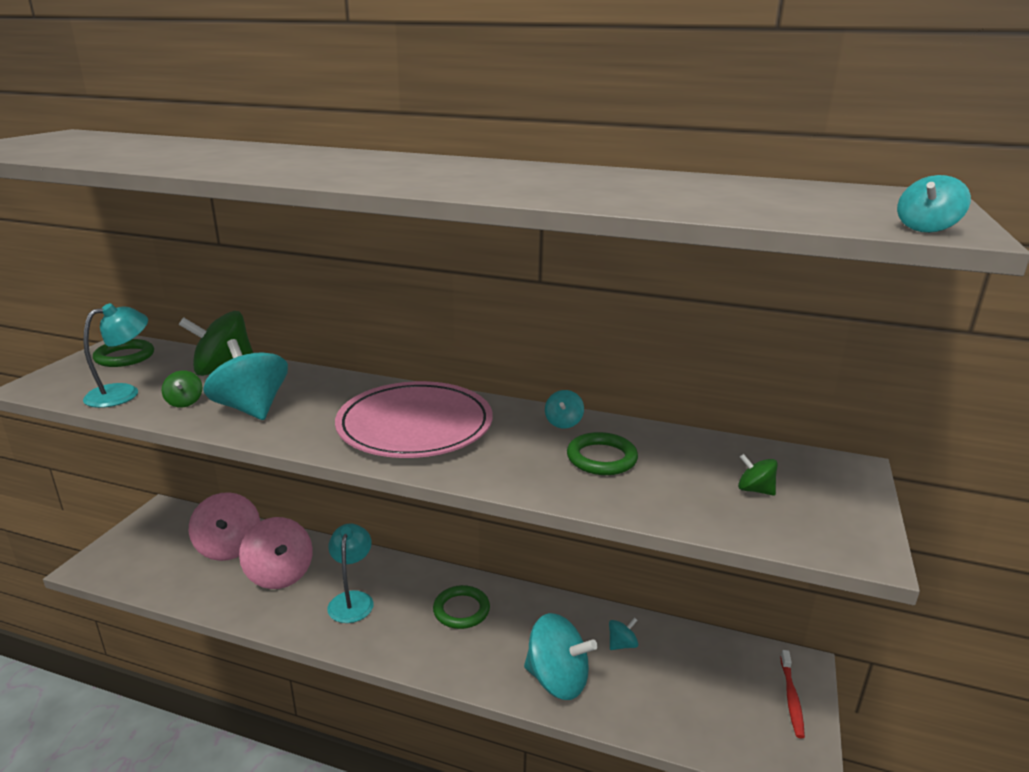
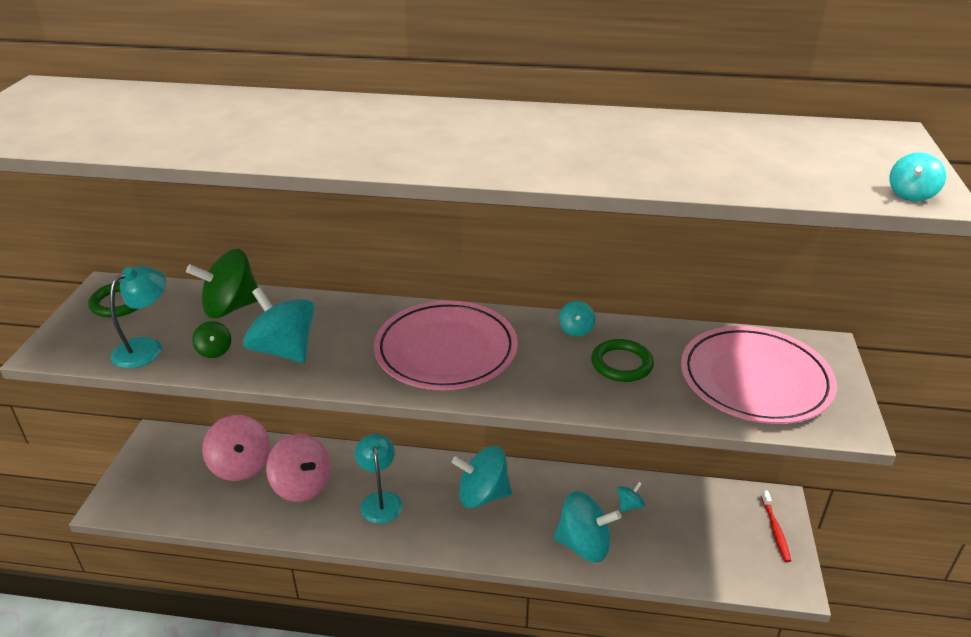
camera: 10 degrees left, 10 degrees up
green ring [433,585,490,629] -> turquoise spinning top [452,446,512,508]
green spinning top [738,454,778,496] -> pink plate [681,326,837,424]

